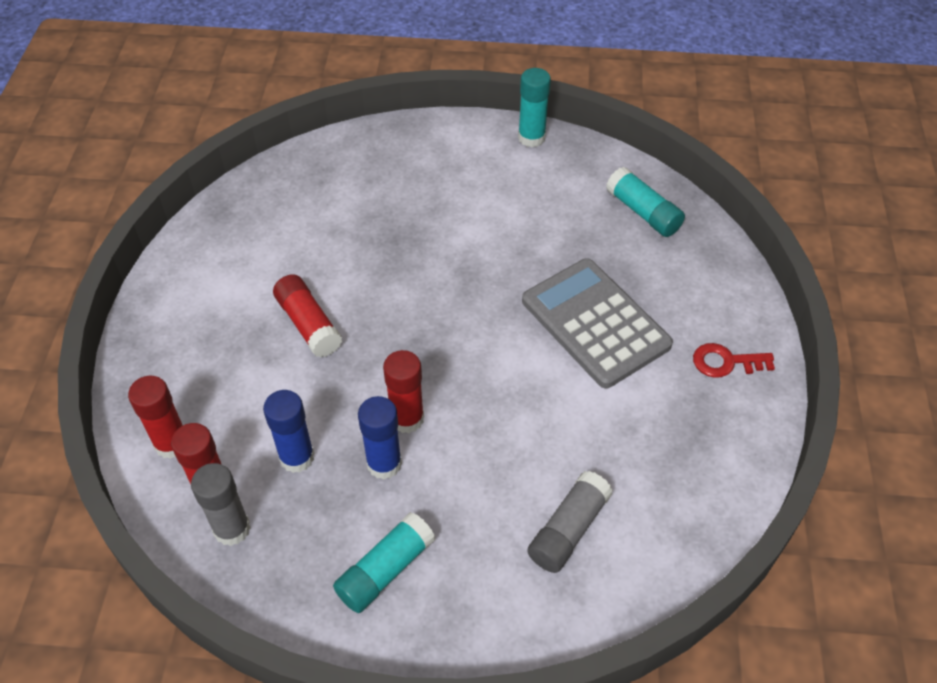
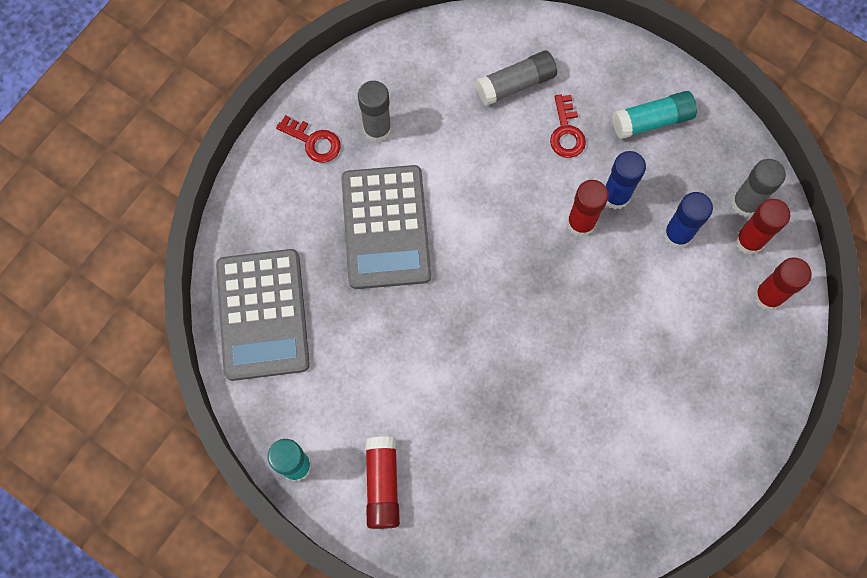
camera: 150 degrees left, 20 degrees up
red glue stick [273,274,342,358] -> red glue stick moved to [365,437,400,529]
turquoise glue stick [606,167,685,237] -> grey calculator [216,249,310,381]
none -> grey glue stick [358,81,391,142]
none -> red key [550,95,586,158]

